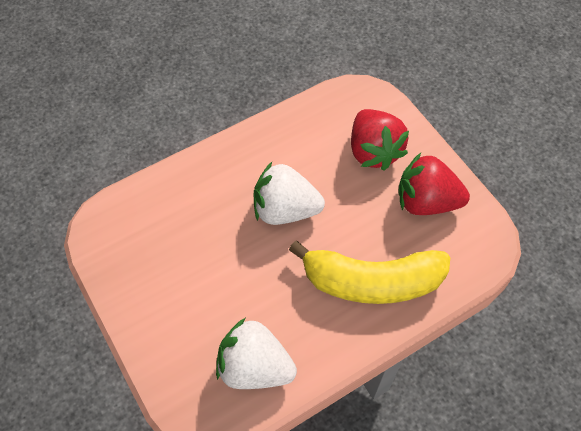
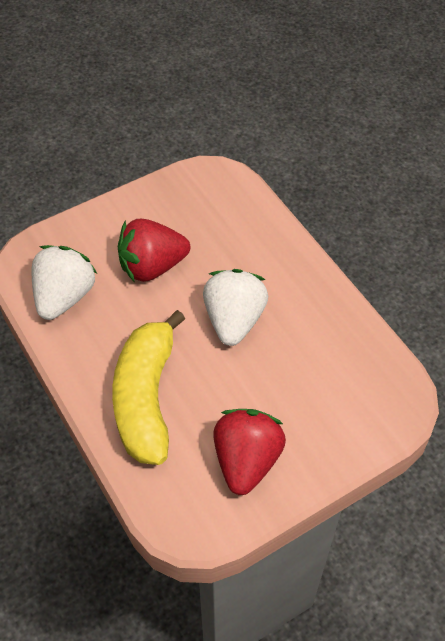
camera: 90 degrees right, 5 degrees down
red strawberry [351,109,409,170] -> red strawberry moved to [118,219,190,282]

